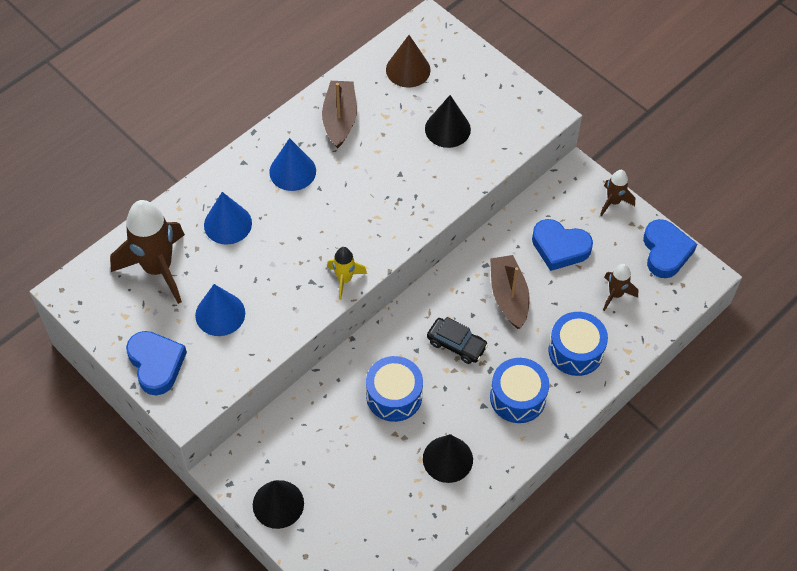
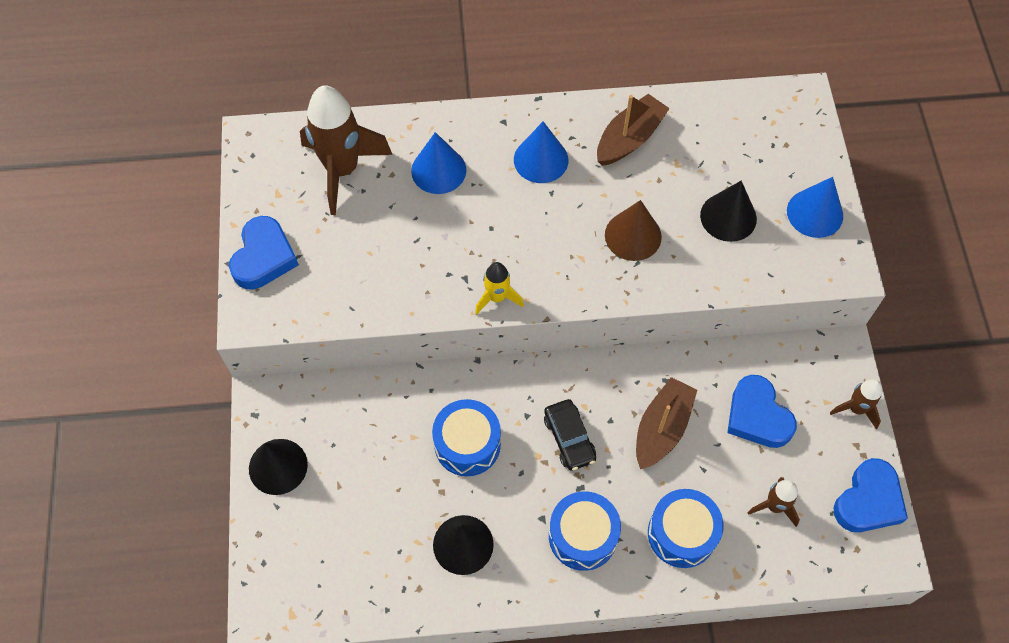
camera: 40 degrees right, 5 degrees up
blue cone [195,284,245,336] -> blue cone moved to [787,177,843,238]
brown cone [386,35,431,88] -> brown cone moved to [605,200,662,261]

